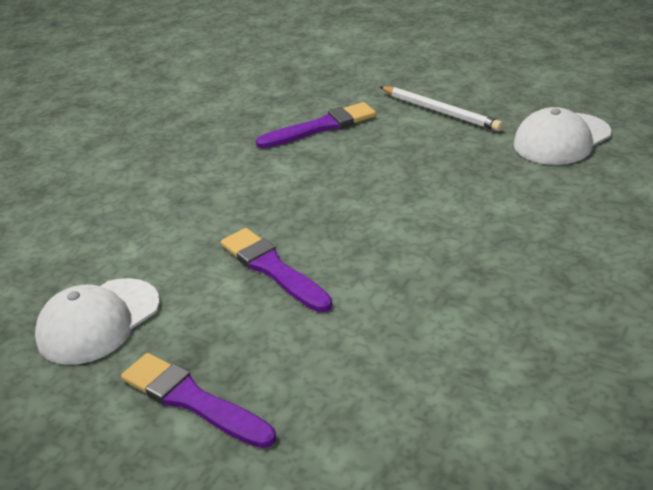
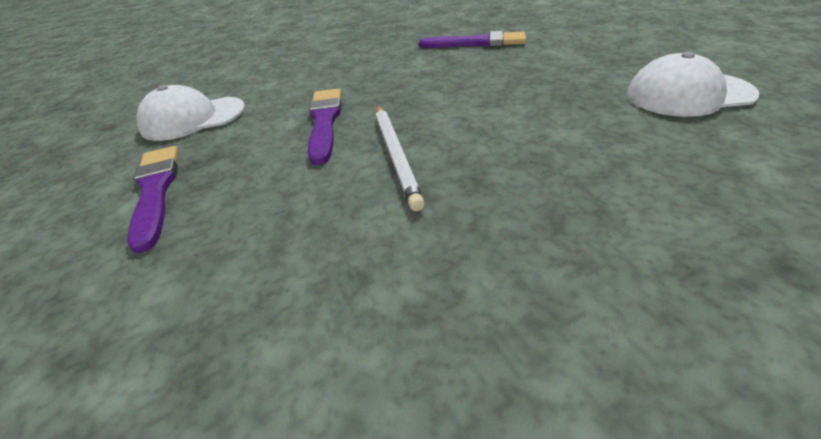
camera: 35 degrees right, 5 degrees up
white pencil [380,86,503,131] -> white pencil moved to [376,106,425,211]

